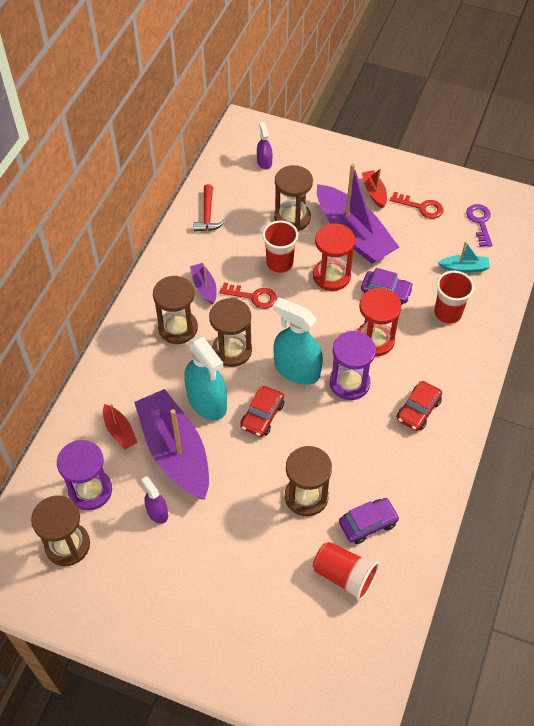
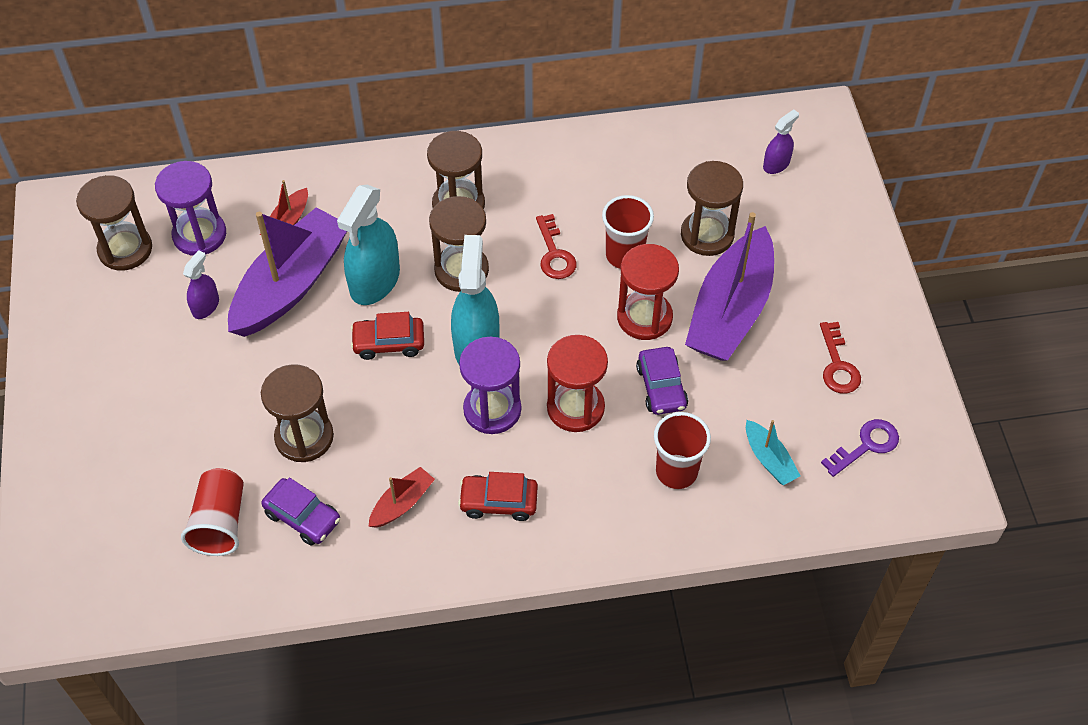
camera: 60 degrees right, 0 degrees up
purple boat [190,263,217,305] -> none
red hammer [193,184,225,232] -> none
red boat [362,169,387,208] -> red boat moved to [368,467,435,528]

